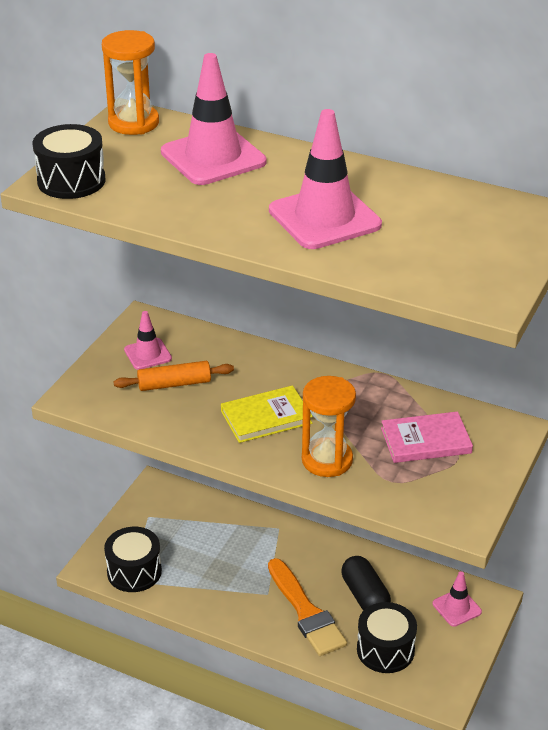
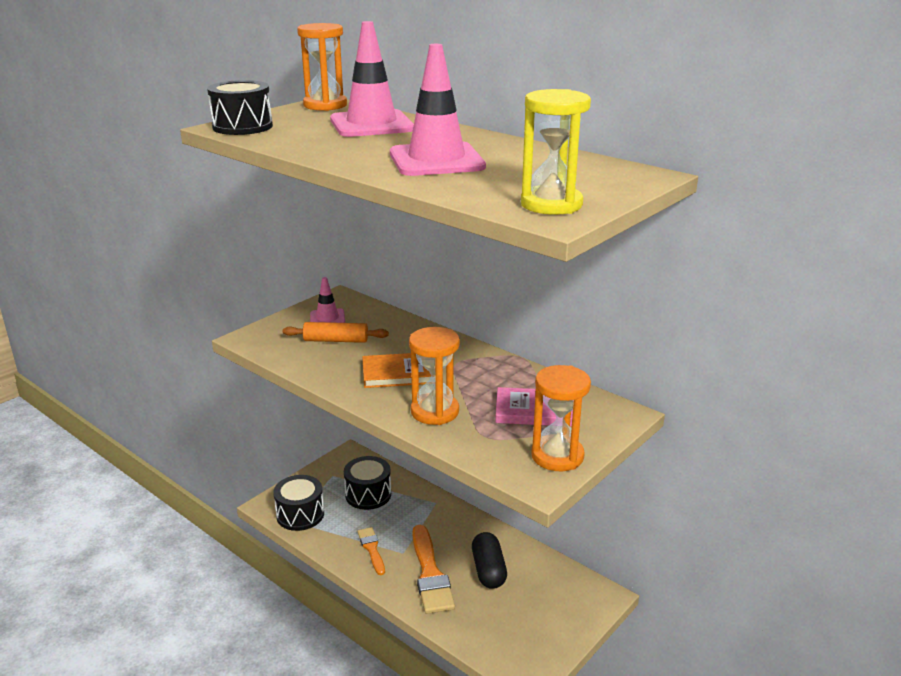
camera: 15 degrees right, 10 degrees down
yellow book [221,385,313,443] -> orange book [362,353,431,388]
black drum [357,602,417,673] -> black drum moved to [344,456,391,510]
pink traffic cone [433,572,482,627] -> none
none -> orange brush [357,527,385,575]
none -> yellow hourglass [521,89,591,215]
none -> orange hourglass [531,365,591,471]

